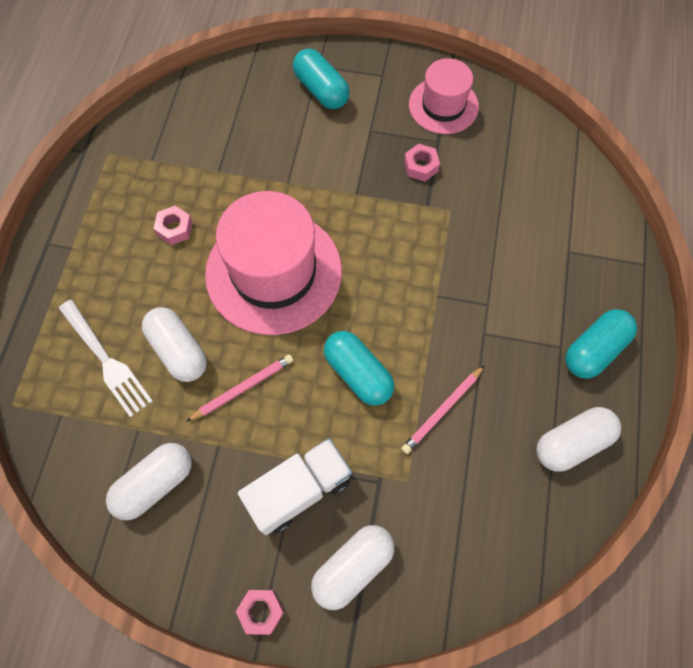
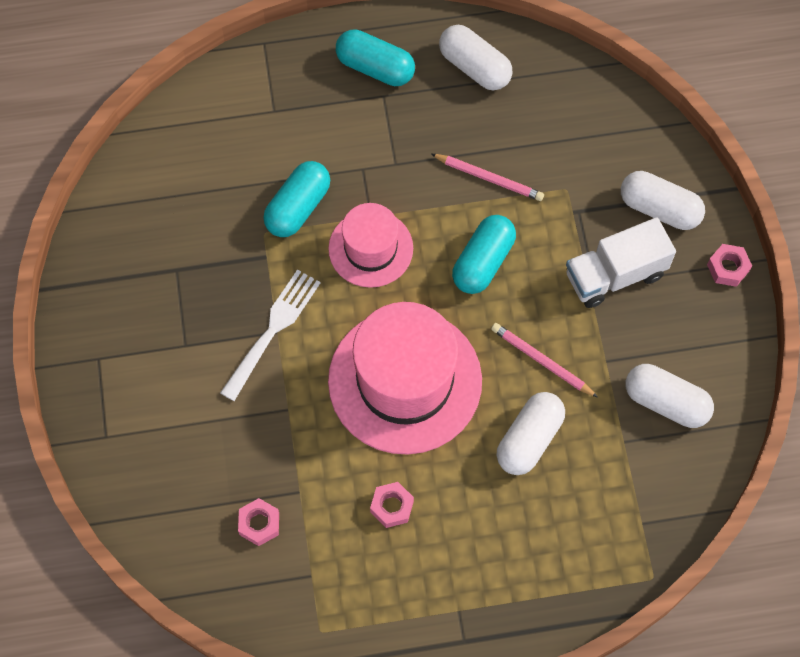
camera: 110 degrees left, 0 degrees up
white fork [59,300,153,417] -> white fork moved to [220,269,320,401]
white truck [238,438,352,535] -> white truck turned 60 degrees counterclockwise [566,217,676,308]
turquoise capsule [293,49,350,109] -> turquoise capsule moved to [263,161,330,237]
pink nut [404,144,440,181] -> pink nut moved to [238,498,279,546]
pink hat [409,58,479,134] -> pink hat moved to [328,203,413,288]

